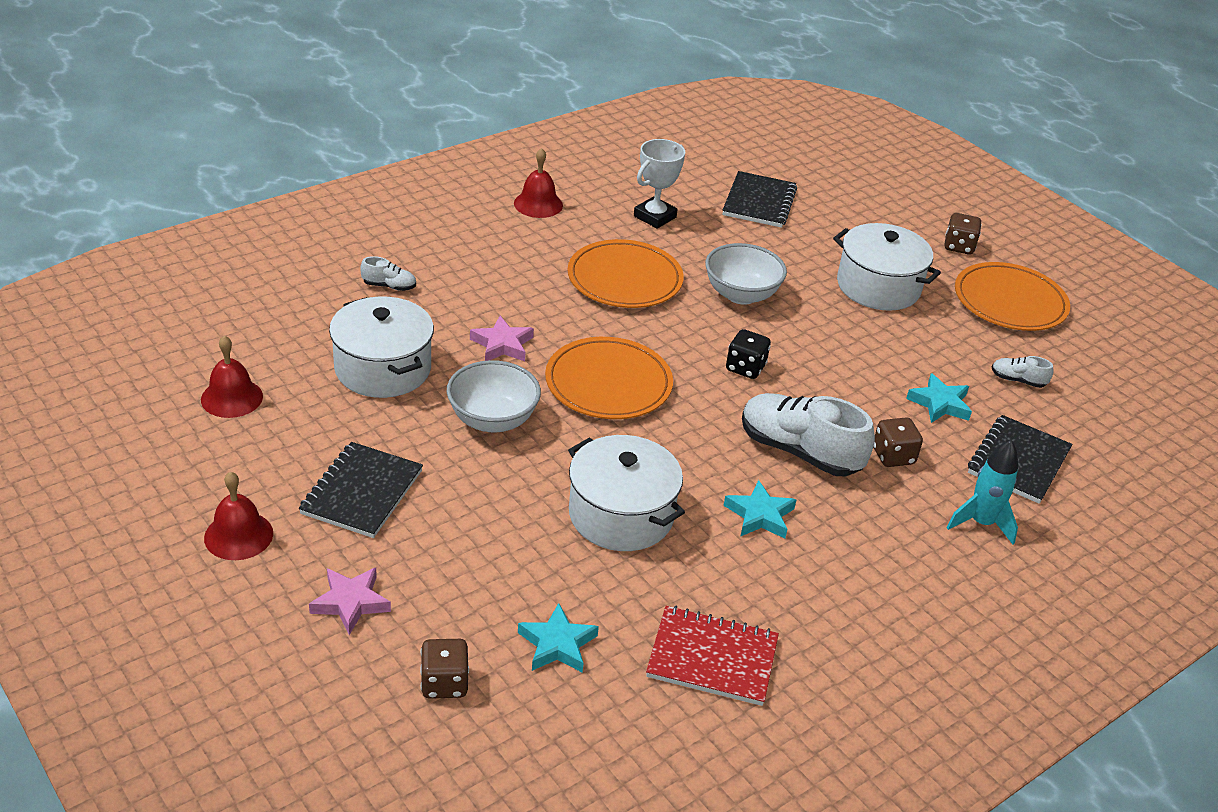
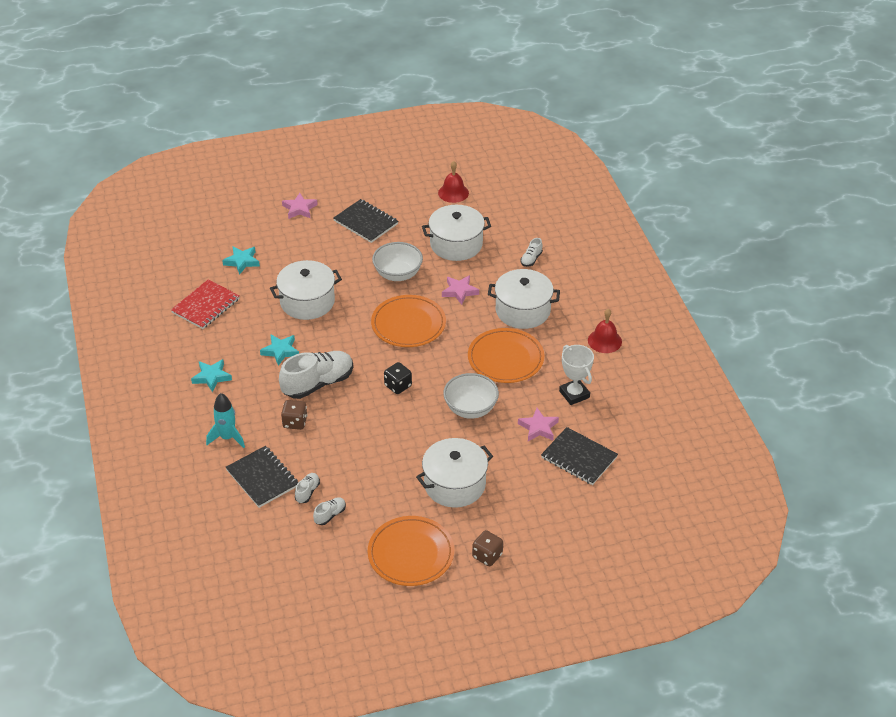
camera: 115 degrees right, 5 degrees up
red bell [204,471,273,560] -> none
brown dice [420,639,469,699] -> none
turquoise star [906,373,972,423] -> turquoise star moved to [191,359,232,392]
none -> white shoe [295,473,320,503]
none -> white pot [488,269,560,329]
none -> pink star [518,408,559,441]

